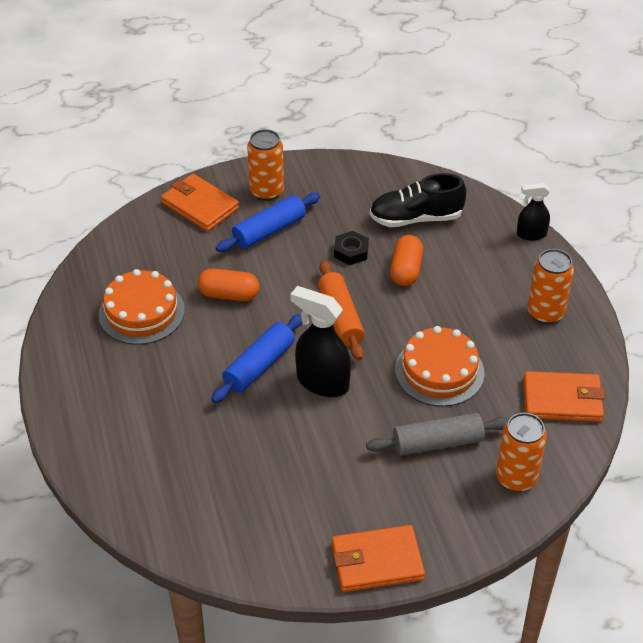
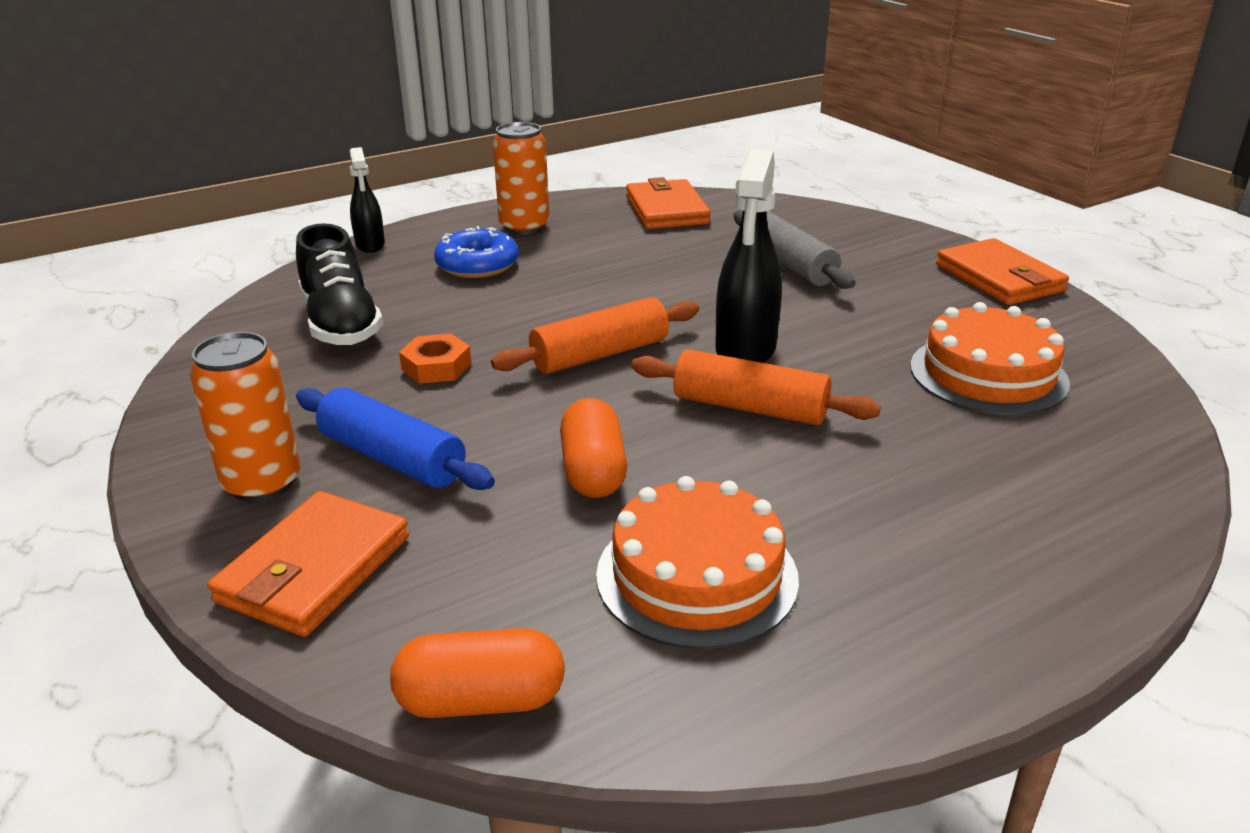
camera: 105 degrees left, 15 degrees down
blue rolling pin [211,314,302,403] -> orange rolling pin [631,349,881,425]
black nut [334,231,369,265] -> orange nut [399,334,472,384]
orange capsule [390,235,423,286] -> orange capsule moved to [390,628,565,718]
orange cake [395,326,484,406] -> orange cake moved to [910,302,1070,415]
orange can [496,413,547,492] -> none
none -> blue donut [434,226,519,278]

